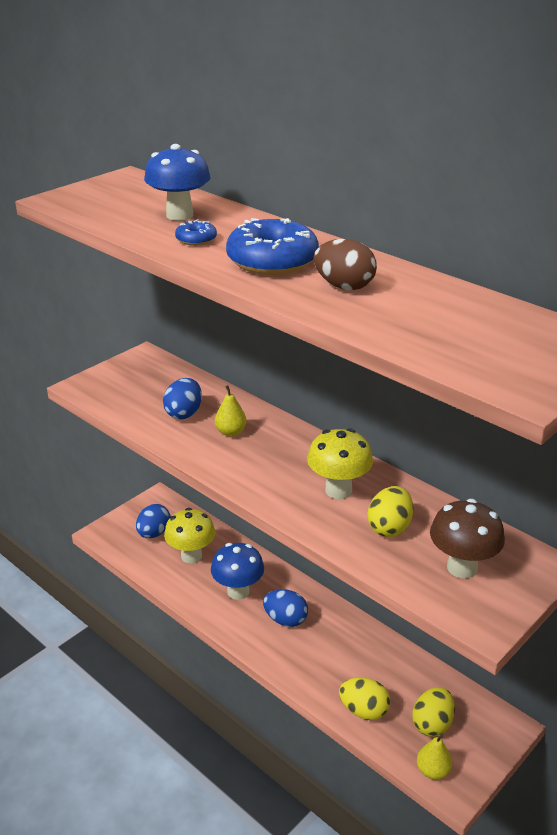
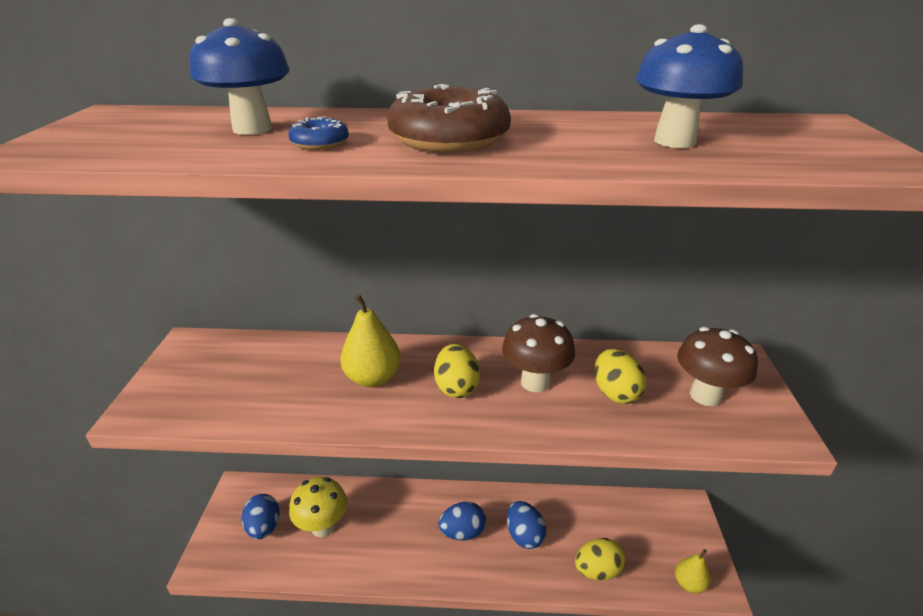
camera: 40 degrees left, 0 degrees up
blue egg [163,378,202,419] -> blue egg moved to [507,501,546,549]
blue mushroom [211,543,264,600] -> blue mushroom moved to [636,24,743,148]
yellow pear [215,385,247,436] -> yellow pear [340,294,401,387], size x1.57
blue donut [226,218,319,275] -> brown donut [387,84,511,153]
yellow mushroom [307,428,373,499] -> brown mushroom [502,314,575,392]
brown egg [314,239,377,290] -> none
yellow egg [412,687,455,737] -> yellow egg moved to [434,344,480,398]

